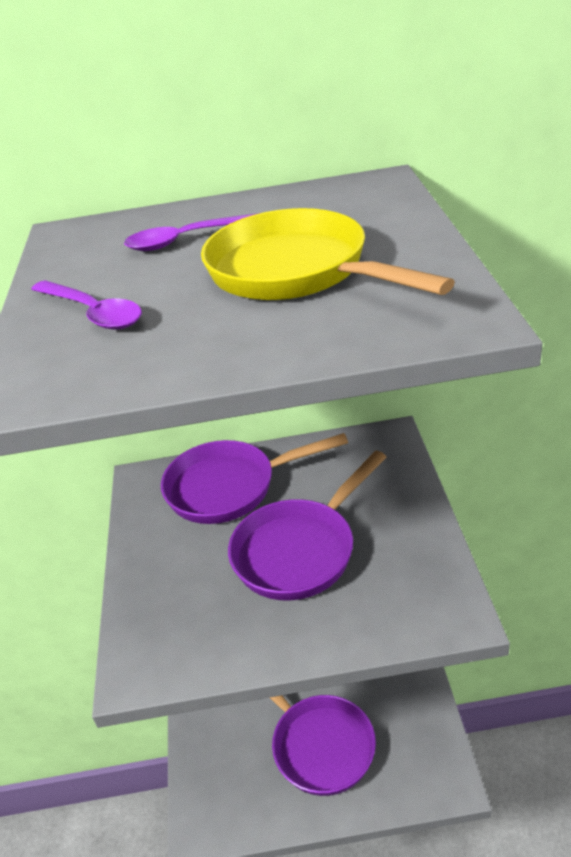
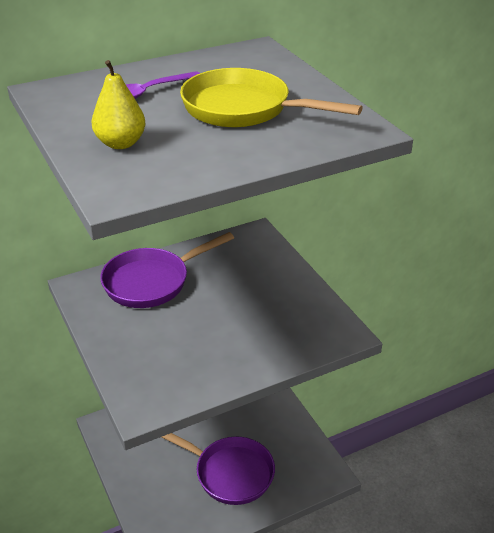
camera: 25 degrees left, 0 degrees up
purple spoon [31,280,142,330] -> yellow pear [91,60,146,149]
purple pan [228,451,386,600] -> none

